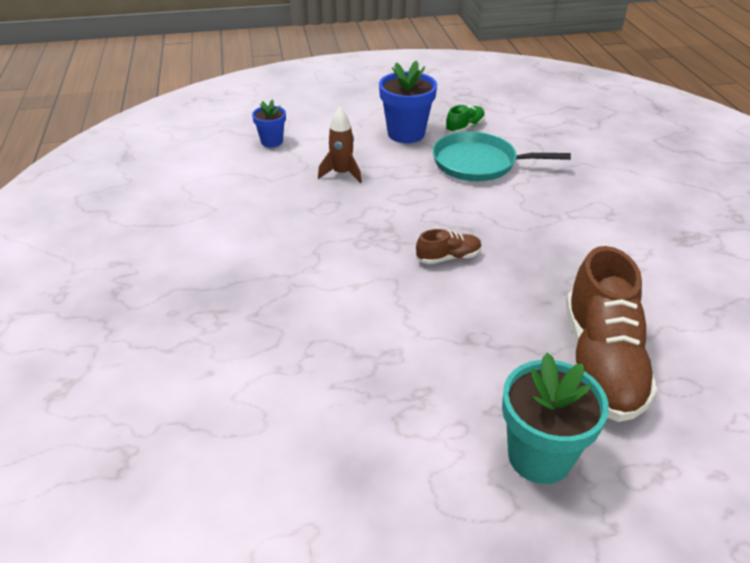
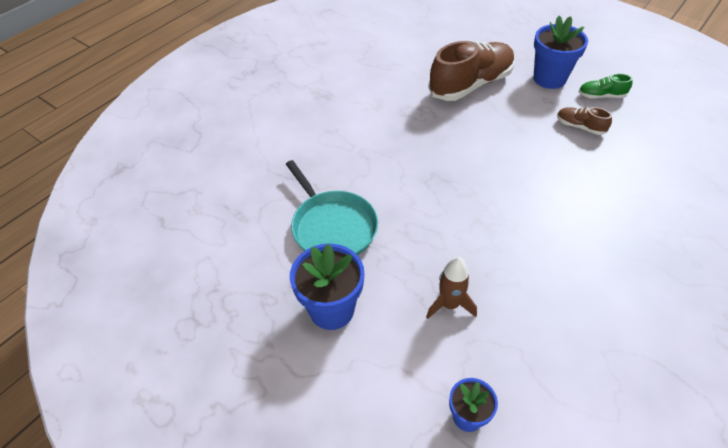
camera: 130 degrees left, 10 degrees up
brown shoe [416,229,482,264] -> brown shoe moved to [557,107,612,135]
green shoe [445,105,485,133] -> green shoe moved to [578,74,633,99]
turquoise flower pot [502,353,609,484] -> blue flower pot [534,16,588,89]

